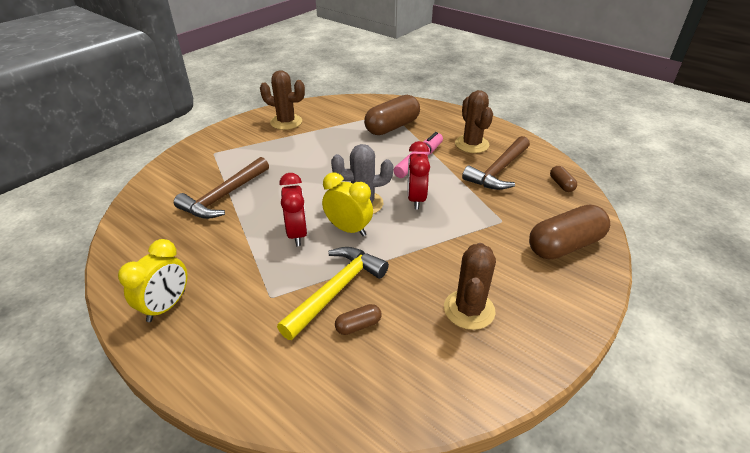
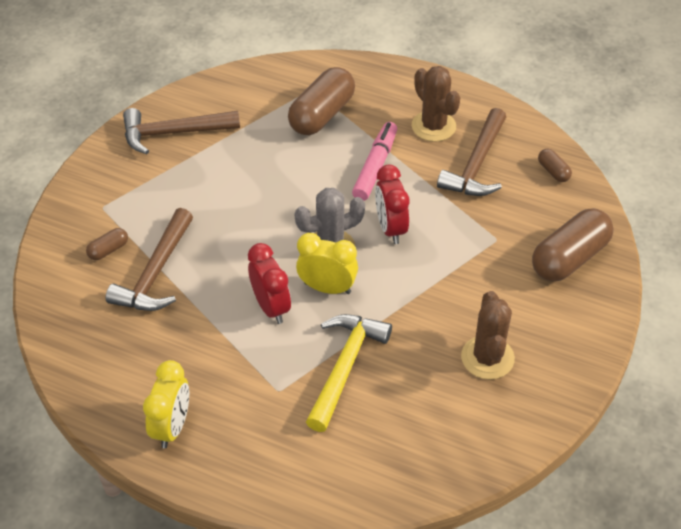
camera: 15 degrees left, 10 degrees up
brown cactus [260,70,305,130] -> brown hammer [123,108,240,154]
brown capsule [335,304,381,335] -> brown capsule moved to [86,228,128,260]

